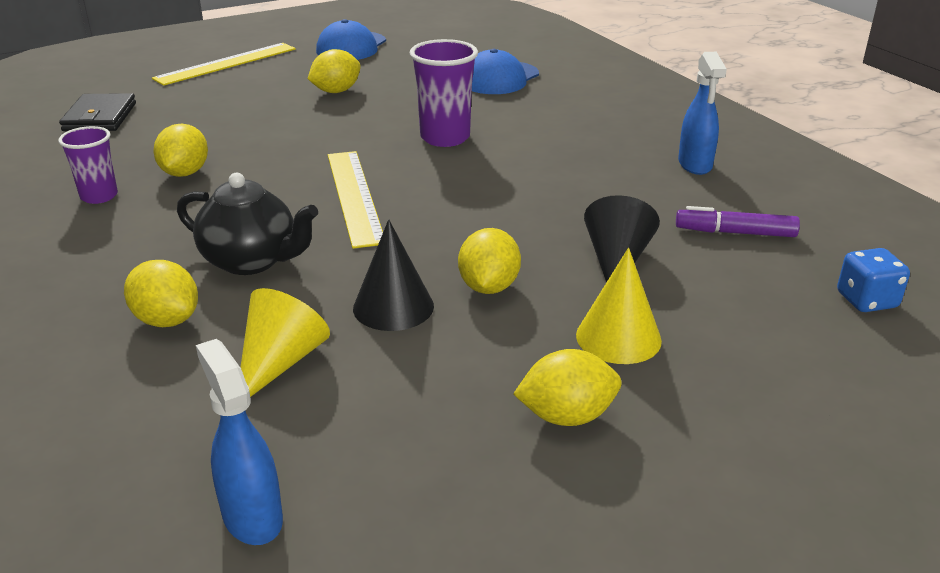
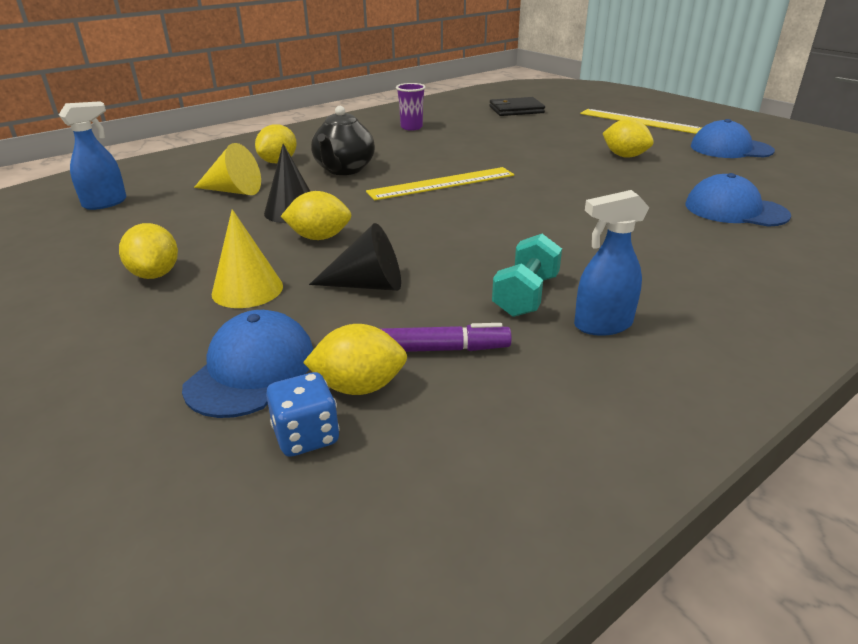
camera: 80 degrees right, 0 degrees up
yellow lemon [153,124,208,177] -> yellow lemon moved to [303,324,407,395]
purple cup [409,39,478,147] -> none
purple marker [676,206,800,237] -> purple marker turned 90 degrees clockwise [380,323,512,352]
none -> blue cap [182,310,313,418]
none -> turquoise dumbbell [492,234,562,317]

